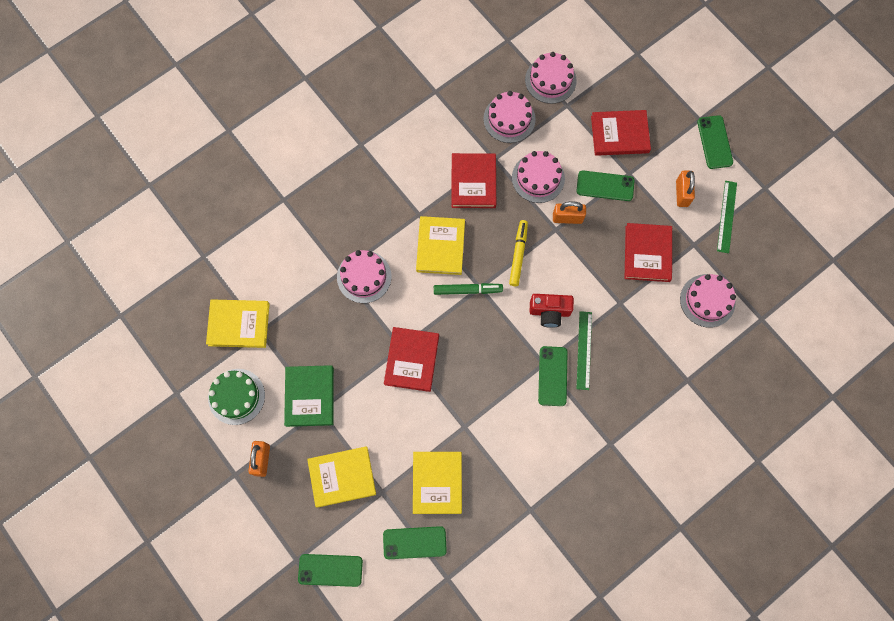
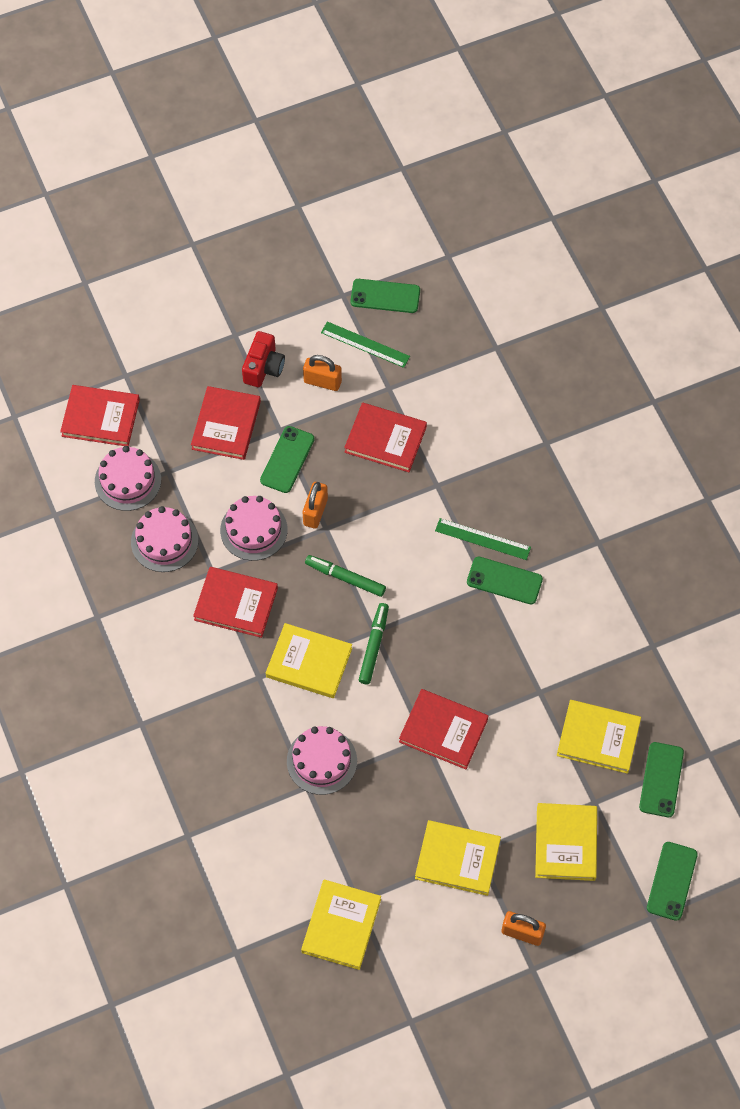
camera: 75 degrees left, 10 degrees down
green cake [208,369,265,425] -> none
green book [284,365,334,427] -> yellow book [415,820,501,896]
yellow marker [509,220,528,286] -> green marker [305,555,386,597]
red camera [530,294,574,328] -> red camera moved to [242,331,285,387]
pink cake [680,274,736,328] -> none
green phone [697,115,733,169] -> green phone moved to [350,279,420,313]
none -> red book [60,385,140,446]

